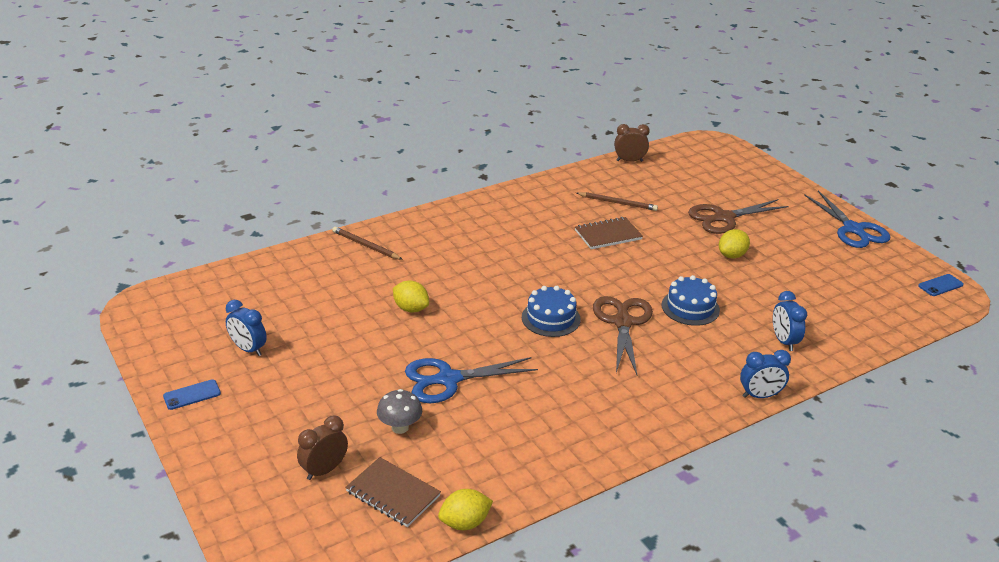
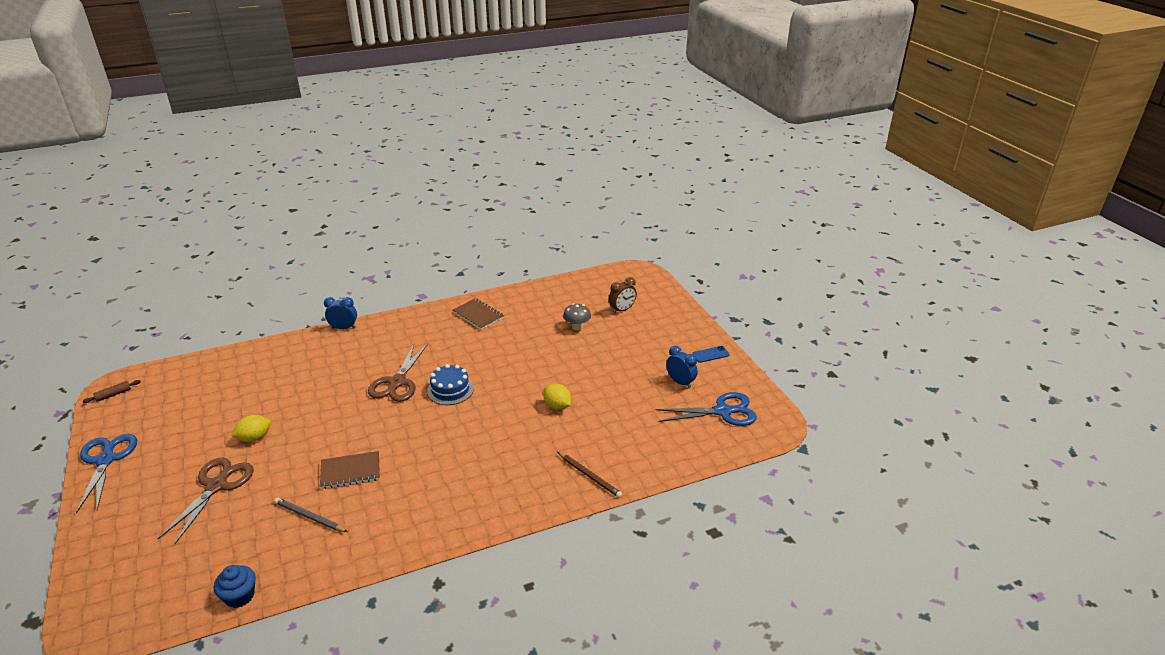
camera: 170 degrees left, 0 degrees up
brown notebook [345,457,441,527] -> brown notebook moved to [453,298,504,330]
blue scissors [405,357,538,403] -> blue scissors moved to [655,392,757,426]
yellow lemon [438,489,493,530] -> none
brown pencil [576,192,658,211] -> grey pencil [274,498,348,532]
brown clock [614,124,650,162] -> blue cupcake [214,565,256,608]
blue cake [662,275,720,326] -> none
brown scissors [688,199,789,234] -> brown scissors turned 60 degrees counterclockwise [158,457,254,544]
blue clock [773,291,807,351] -> none
blue phone [918,274,964,296] -> brown rolling pin [83,380,141,403]

